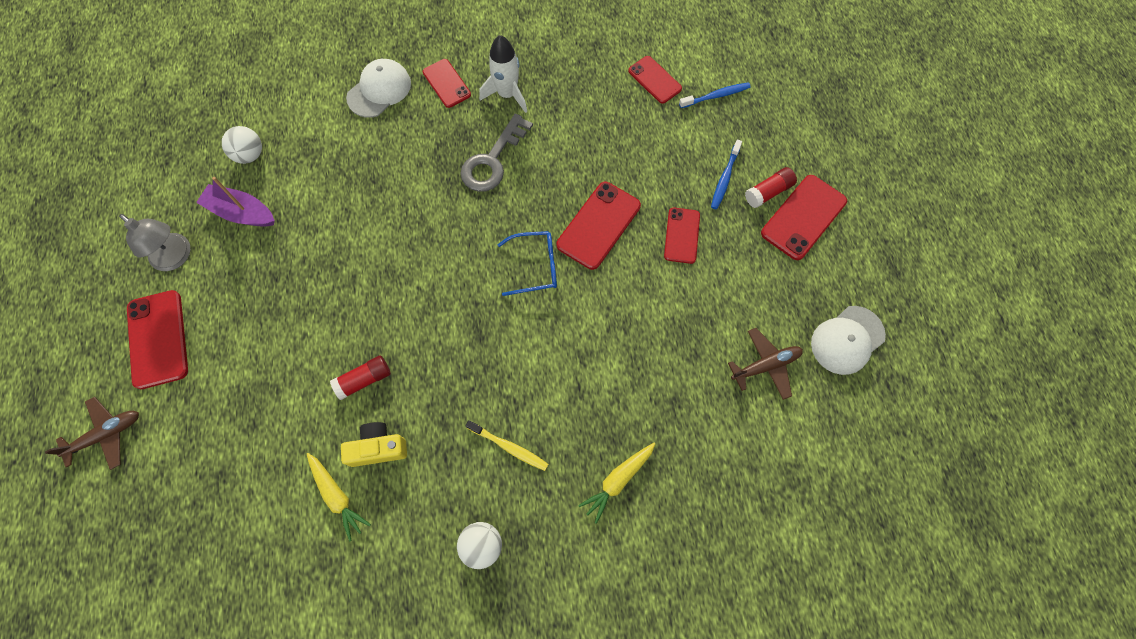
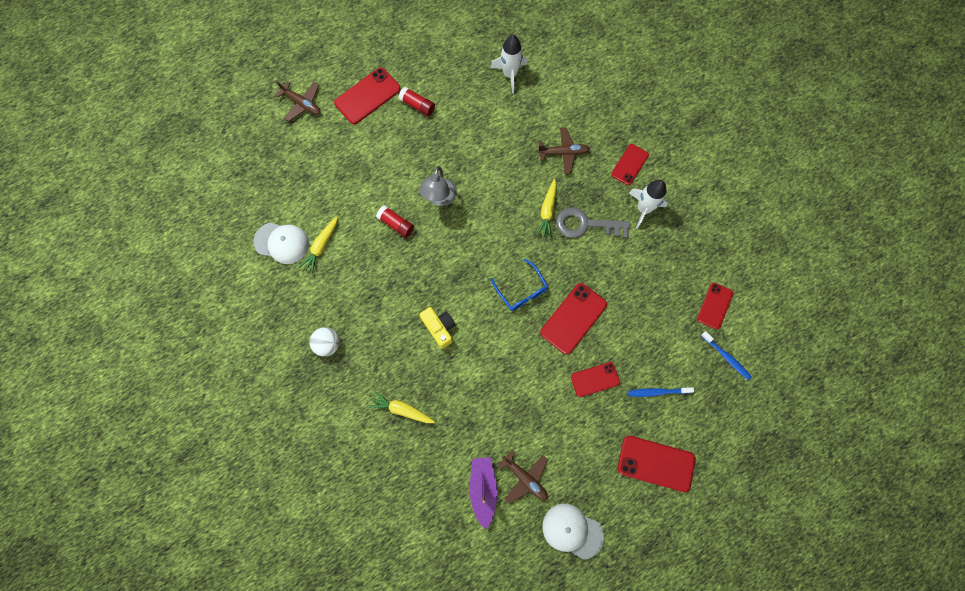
camera: 65 degrees right, 5 degrees up
grey lamp [119,214,191,271] -> grey lamp moved to [420,166,457,206]
purple boat [196,177,275,227] -> purple boat moved to [470,457,498,530]
white ball [222,126,262,164] -> white rocket [491,35,527,94]
yellow camera [341,422,407,467] -> yellow camera moved to [419,307,455,349]
white cap [346,59,411,118] -> white cap moved to [253,223,309,264]
yellow toothbrush [465,420,548,471] -> none
red phone [556,182,641,270] -> red phone turned 60 degrees counterclockwise [540,283,607,354]
red glue stick [745,167,797,208] -> red glue stick moved to [399,87,435,116]
none -> yellow carrot [536,179,557,238]
none -> brown plane [538,127,590,174]

